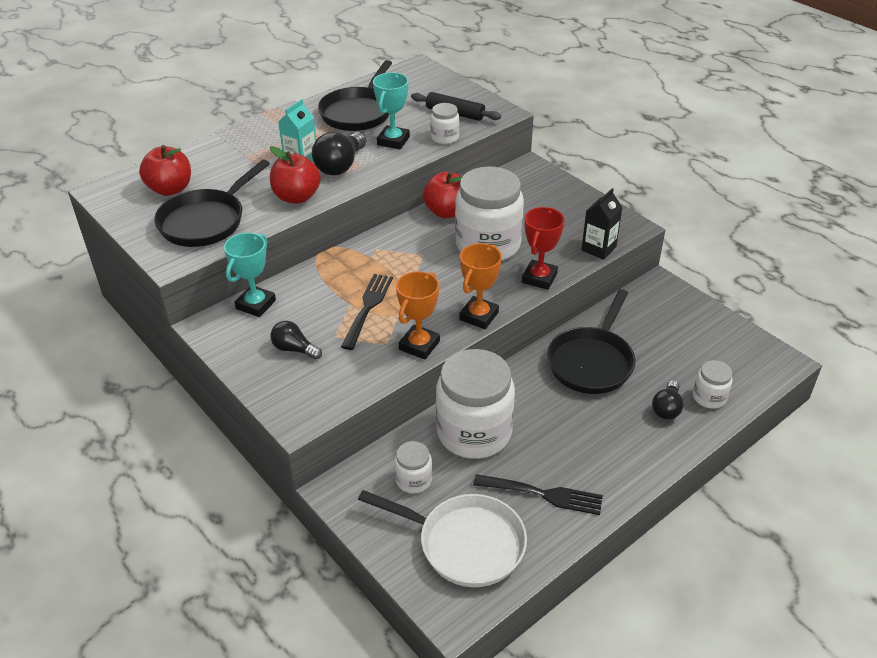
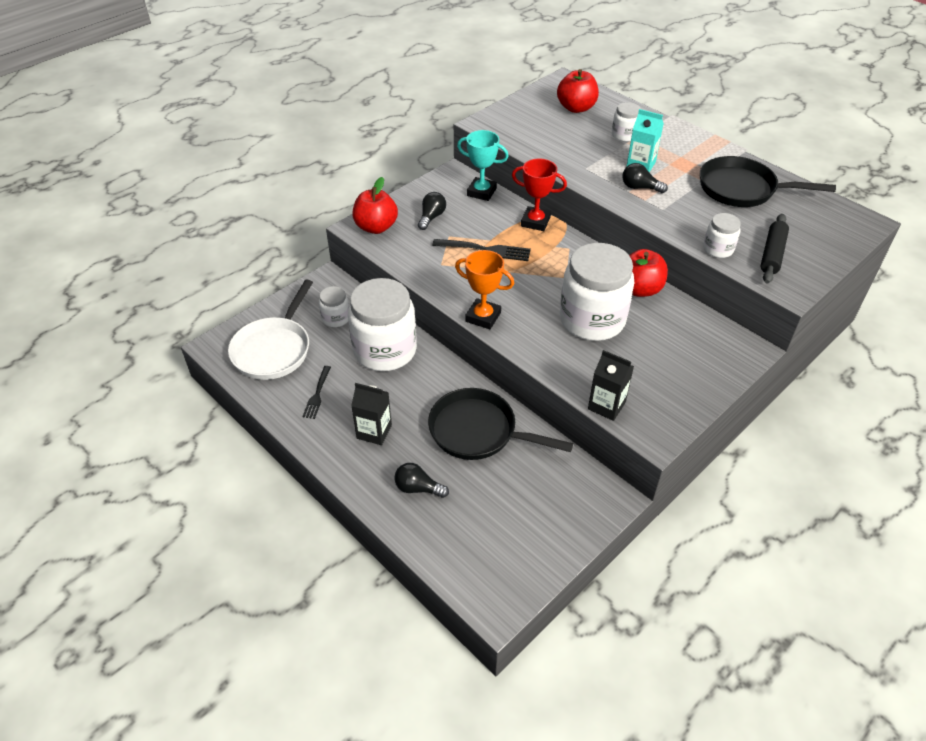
camera: 85 degrees right, 5 degrees up
black pan [154,160,270,247] -> none
red apple [270,146,321,204] -> red apple moved to [353,177,398,234]
black light bulb [312,132,366,175] -> black light bulb [622,163,668,193], size x0.63
turquoise trophy [373,72,410,149] -> none
orange trophy [396,271,440,360] -> none
black fork [473,474,603,515] -> black fork [302,366,331,419], size x0.63
red trophy [522,207,565,290] -> red trophy moved to [512,159,567,231]
white jar [693,360,733,409] -> white jar moved to [612,102,641,142]
none -> black carton [351,383,392,445]

